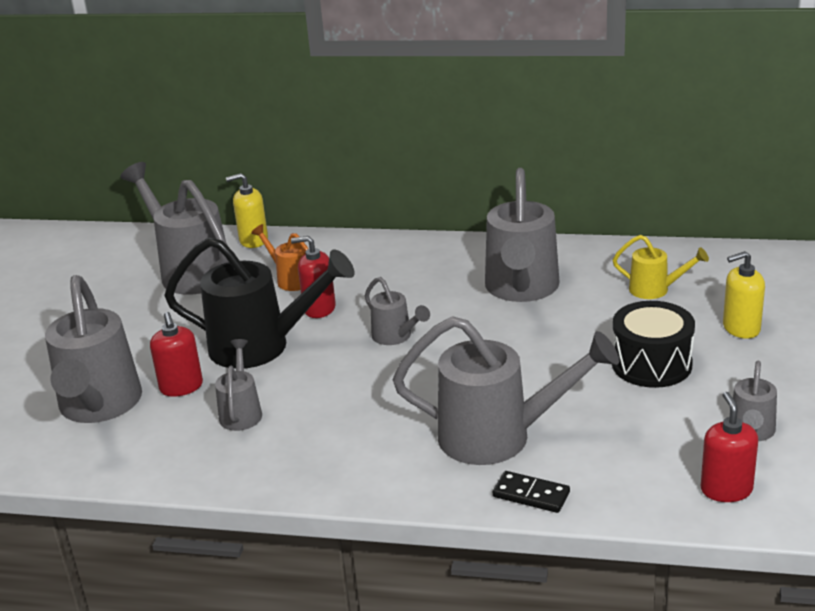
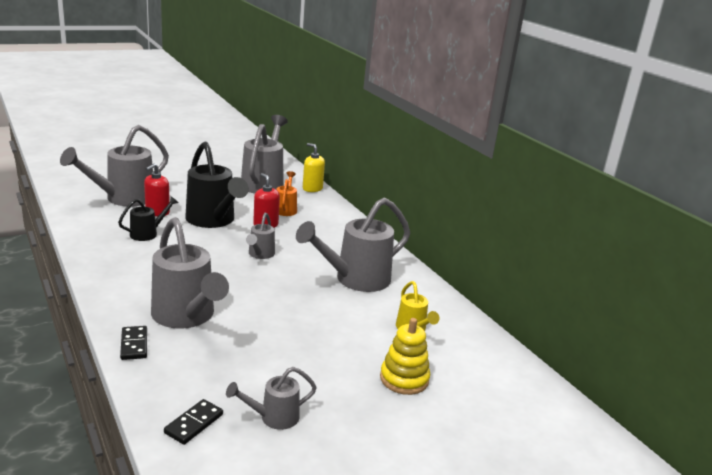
camera: 45 degrees right, 5 degrees down
grey watering can [215,339,262,431] -> black watering can [118,196,178,241]
black drum [612,301,695,388] -> none
red soap dispenser [701,392,758,502] -> black domino [164,399,223,445]
yellow soap dispenser [723,251,765,339] -> yellow stacking toy [380,318,430,395]

